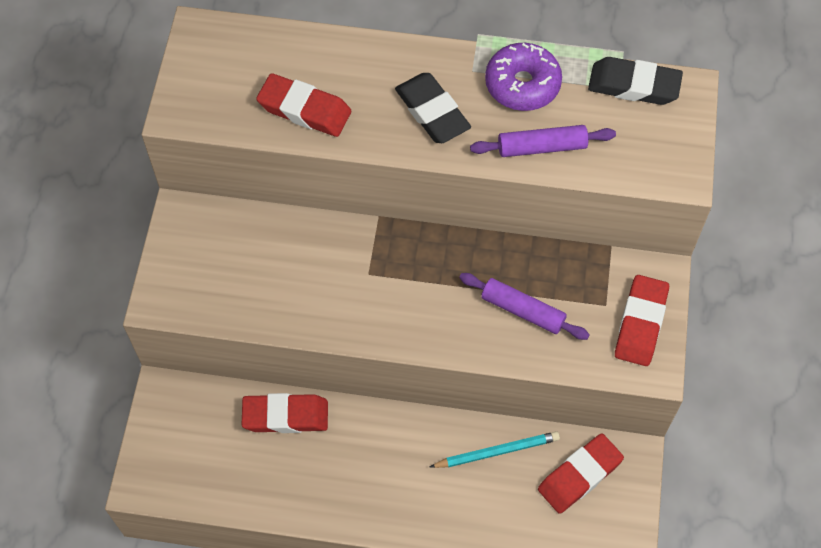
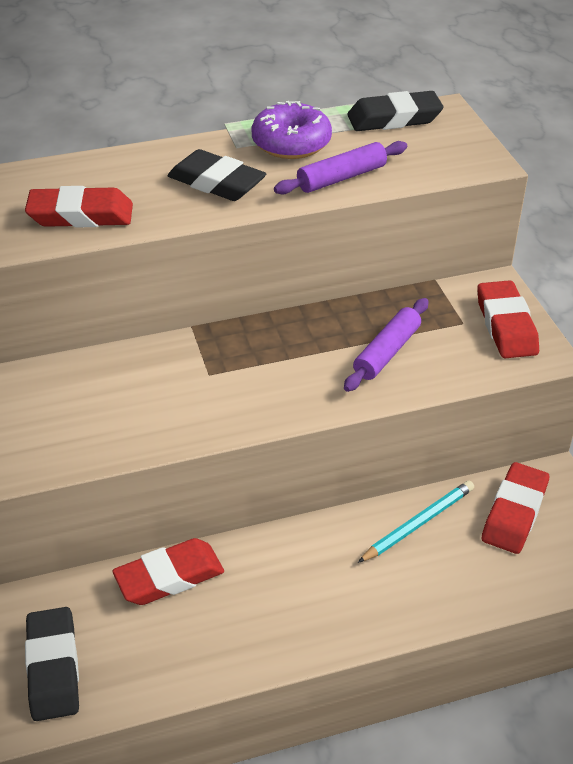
camera: 25 degrees left, 20 degrees down
purple rolling pin [459,273,590,340] -> purple rolling pin turned 60 degrees counterclockwise [344,298,428,392]
none -> black eraser [25,607,79,721]

